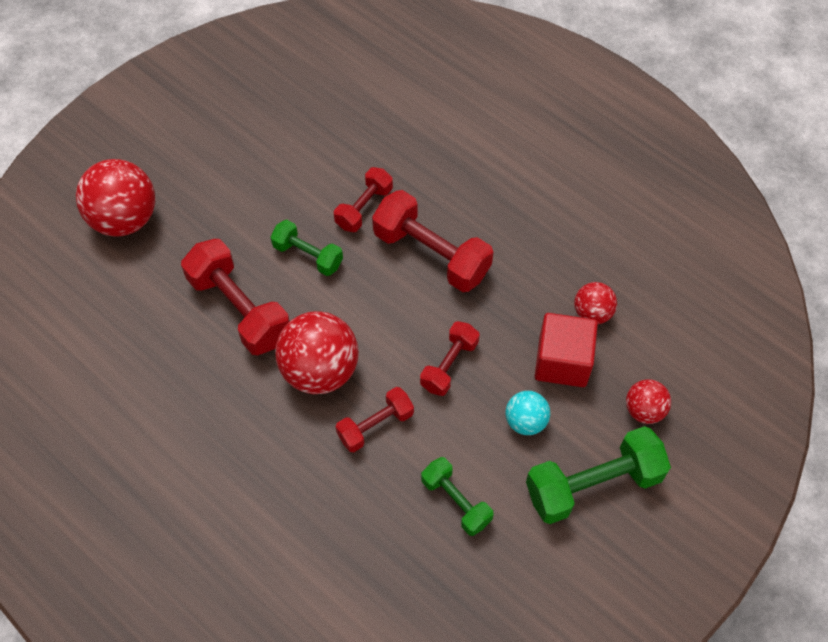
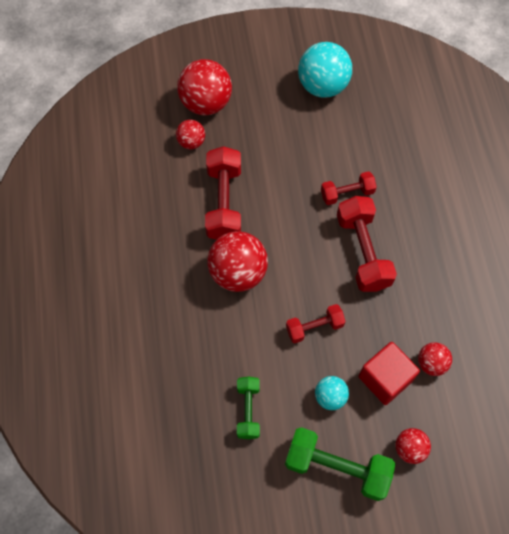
camera: 40 degrees right, 5 degrees up
green dumbbell [271,220,343,276] -> none
red dumbbell [336,387,414,452] -> none
none -> red ball [176,120,205,149]
none -> turquoise ball [298,42,352,98]

